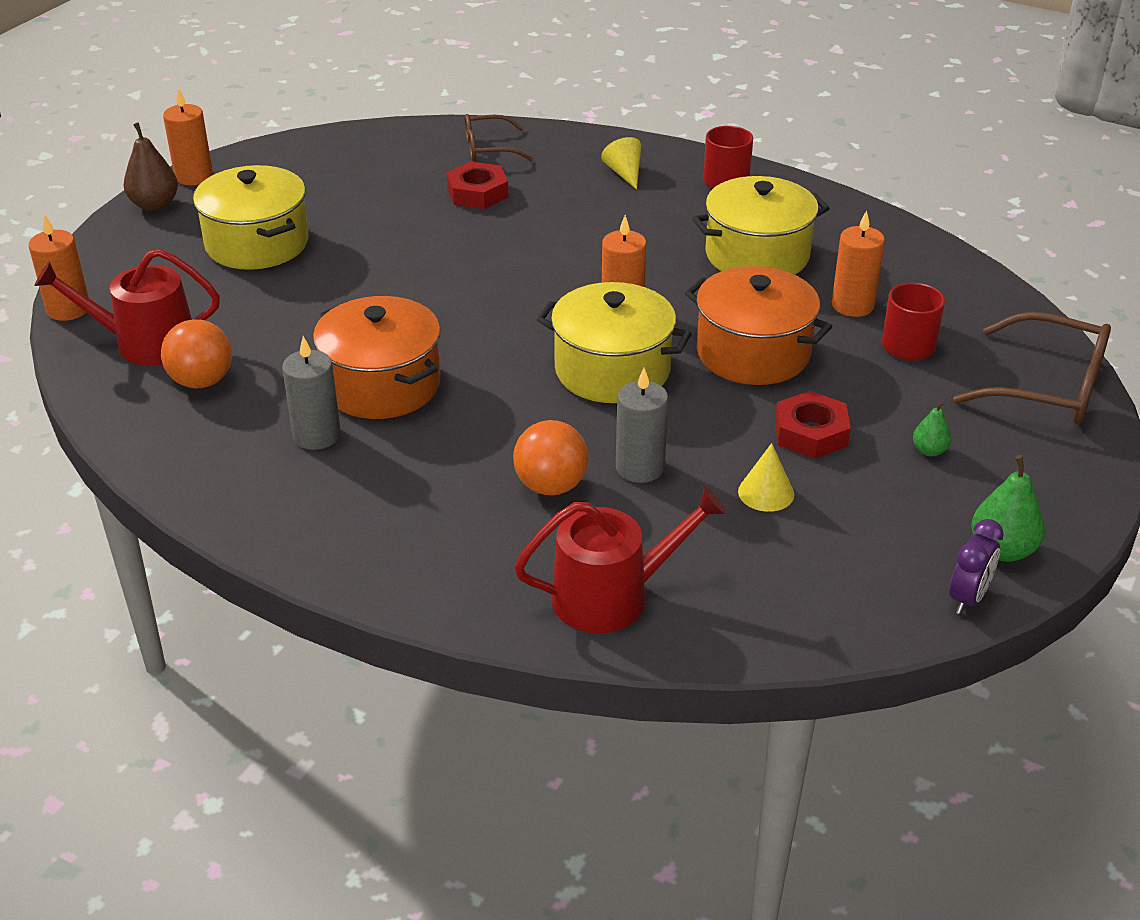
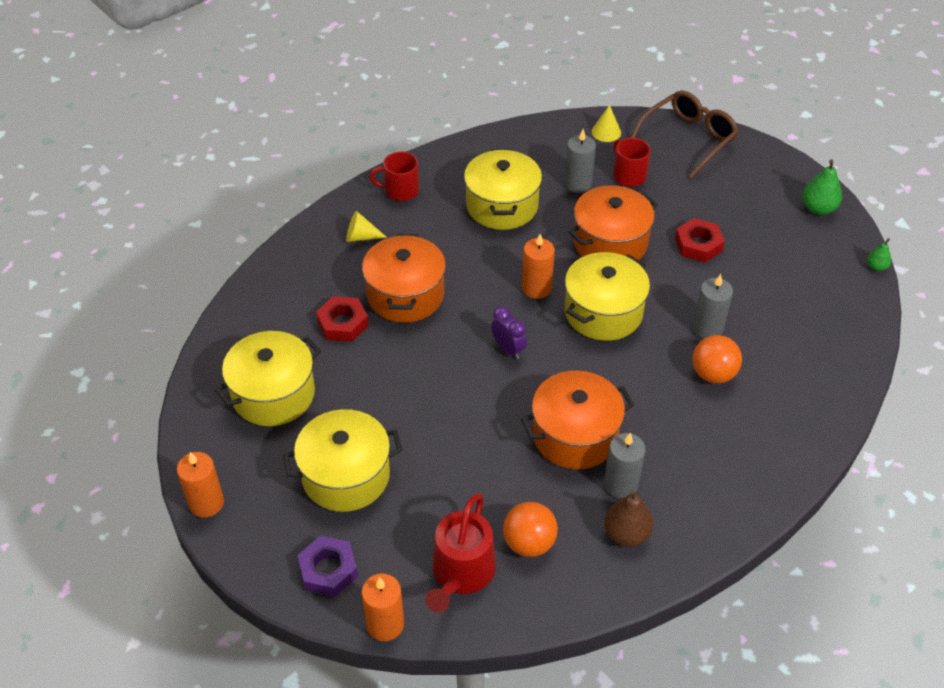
camera: 70 degrees left, 10 degrees up
brown pear [124,122,178,211] -> brown pear moved to [604,489,654,547]
brown glasses [465,114,533,161] -> none
red watering can [514,487,727,633] -> none
yellow cone [738,443,794,512] -> yellow cone moved to [592,105,621,142]
orange candle [832,210,885,317] -> grey candle [564,129,596,193]
green pear [913,401,951,456] -> green pear moved to [867,238,891,271]
purple clock [949,519,1004,614] -> purple clock moved to [491,306,527,359]
none -> yellow pot [215,331,321,426]
none -> purple nut [298,536,358,597]
none -> orange pot [362,234,446,323]

